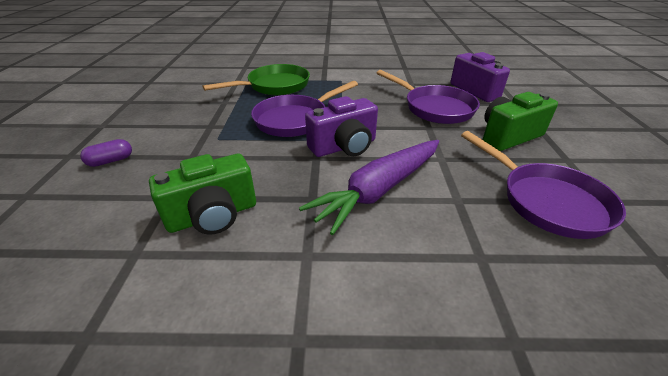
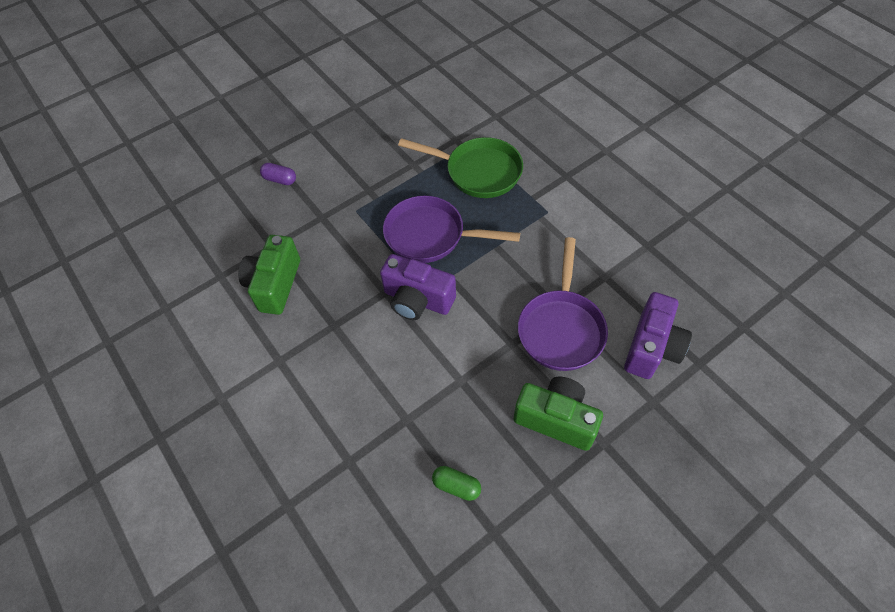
camera: 55 degrees right, 20 degrees up
green camera [149,154,256,235] -> green camera turned 75 degrees clockwise [238,235,300,315]
purple carrot [299,140,439,235] -> none
purple pan [461,131,626,239] -> green capsule [432,466,481,501]

